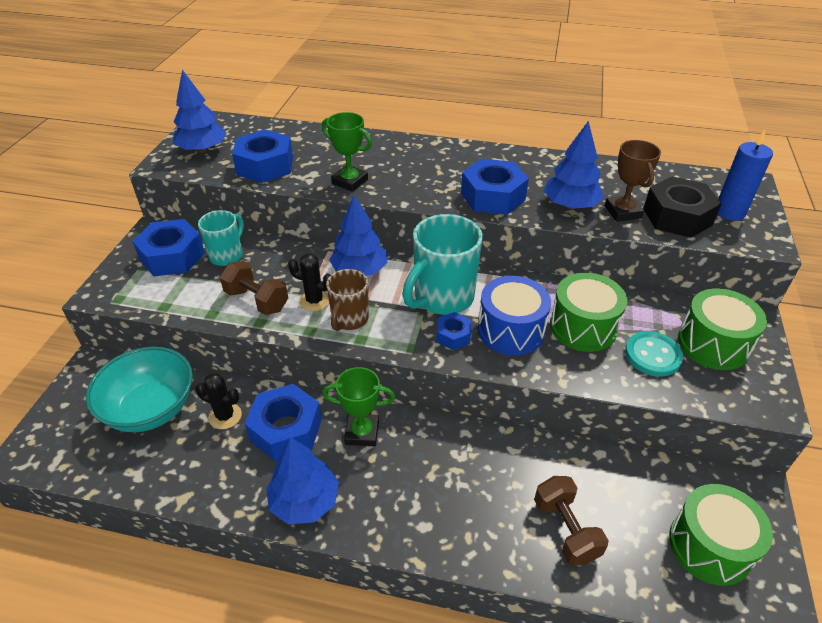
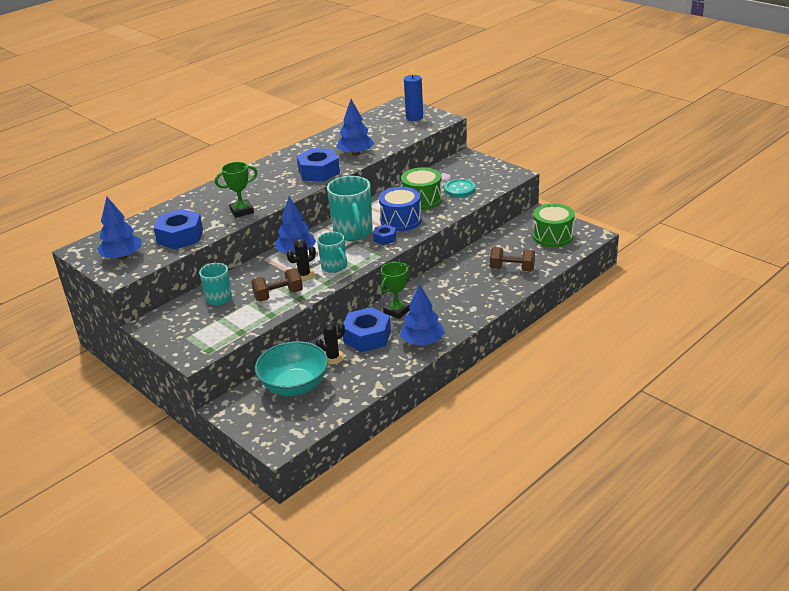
camera: 55 degrees left, 10 degrees down
blue nut [132,219,205,276] -> none
brown mug [326,269,369,331] -> turquoise mug [317,232,347,273]
brown trophy [605,140,661,222] -> none
black nut [643,176,722,238] -> none
green drum [678,288,767,370] -> none

